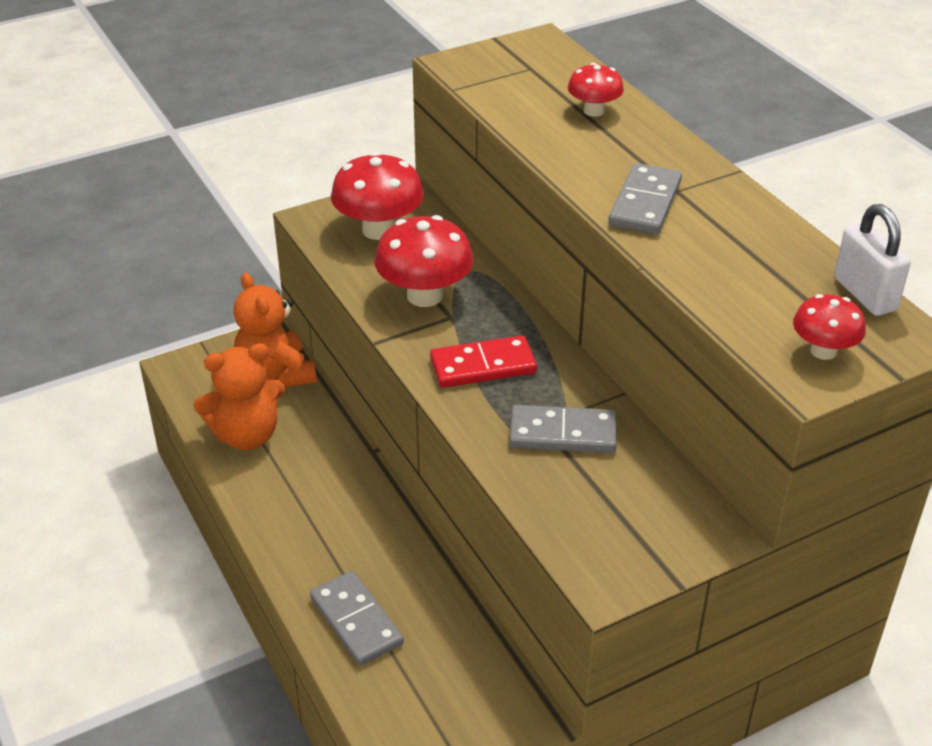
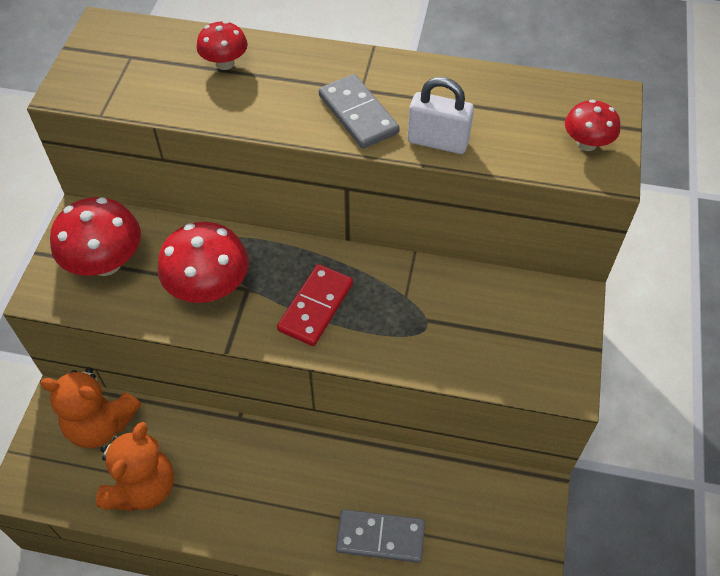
camera: 50 degrees left, 15 degrees up
grey domino [509,405,617,453] -> none
white padlock [834,204,911,316] -> white padlock moved to [408,77,474,154]

